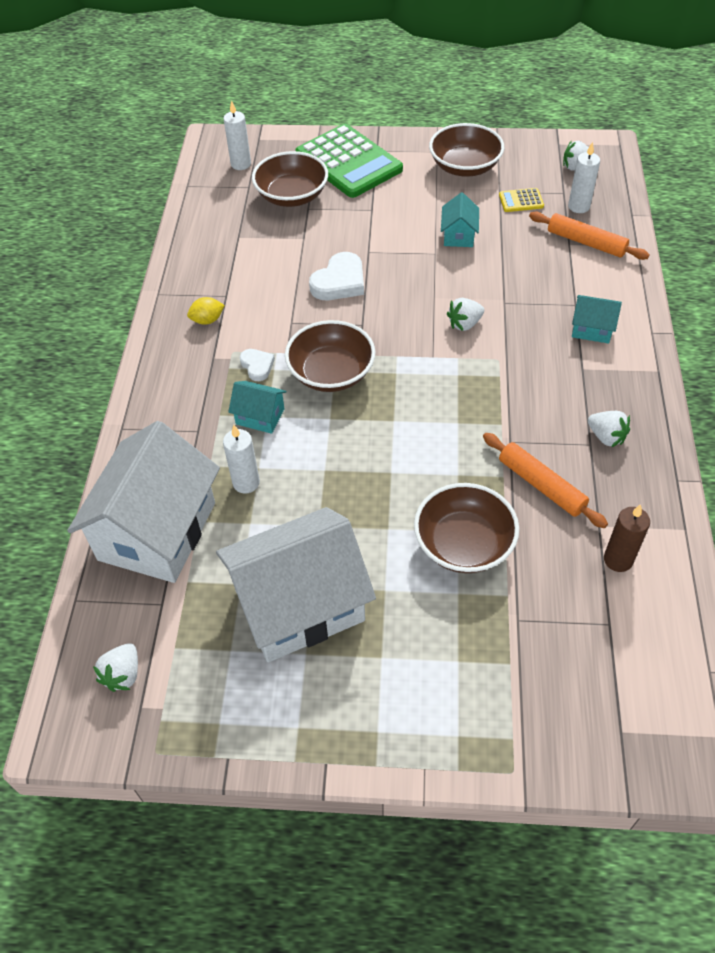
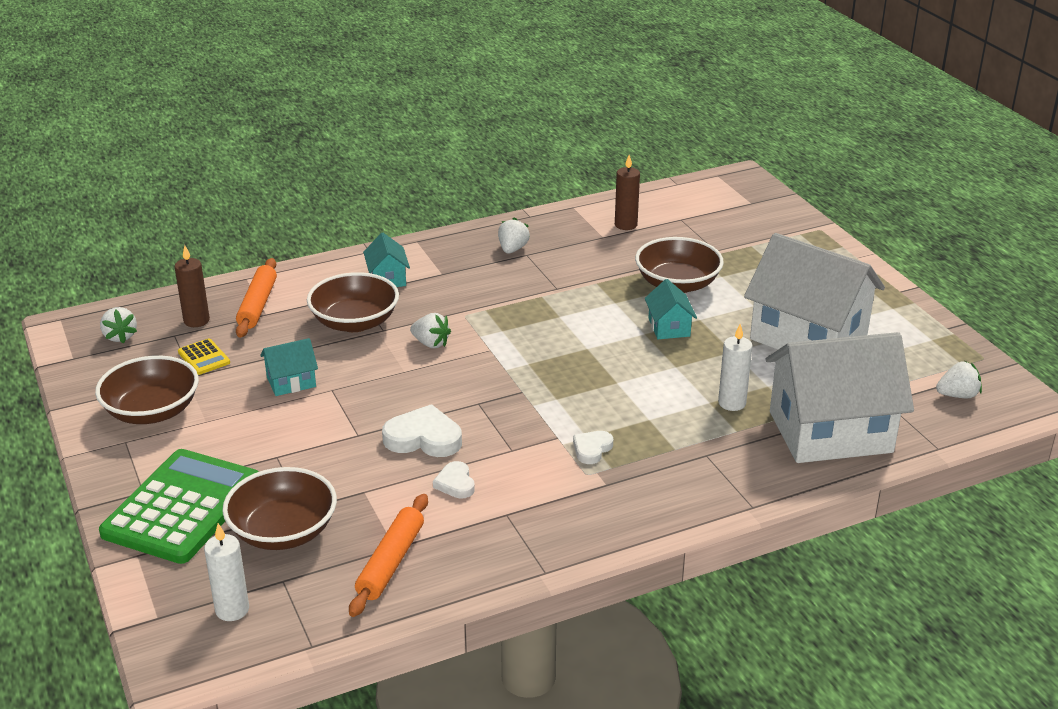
camera: 120 degrees left, 20 degrees down
yellow lemon [187,297,225,325] -> none
turquoise house [228,381,287,434] -> turquoise house moved to [645,279,697,339]
brown bowl [285,320,375,392] -> brown bowl moved to [307,272,399,332]
orange rolling pin [483,433,608,528] -> orange rolling pin moved to [349,494,428,617]
white candle [568,142,600,213] -> brown candle [175,245,210,327]
none -> white heart [433,461,475,498]

